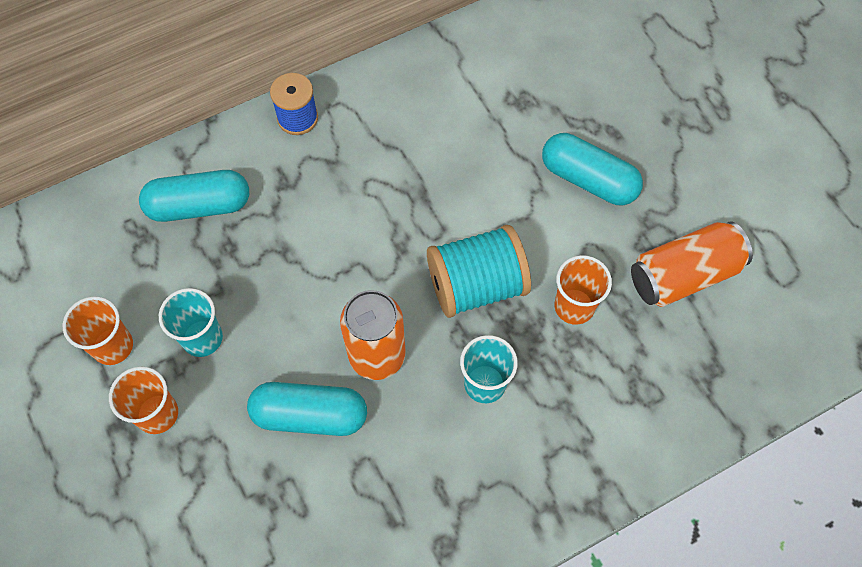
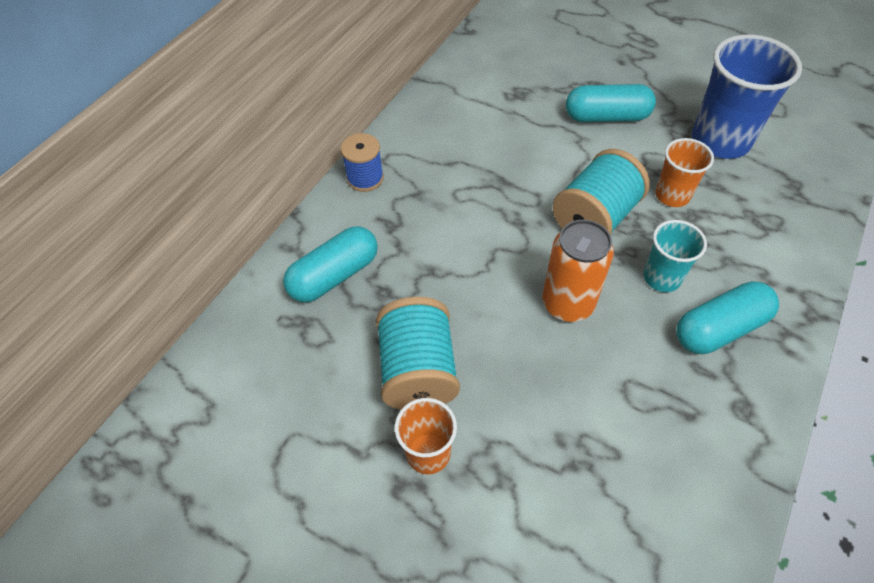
camera: 30 degrees left, 10 degrees down
orange cup [63,296,133,365] -> none
turquoise cup [159,288,223,357] -> turquoise spool [376,297,460,410]
turquoise capsule [247,382,367,436] -> turquoise capsule moved to [676,281,779,354]
orange can [631,221,753,307] -> blue cup [692,35,802,159]

